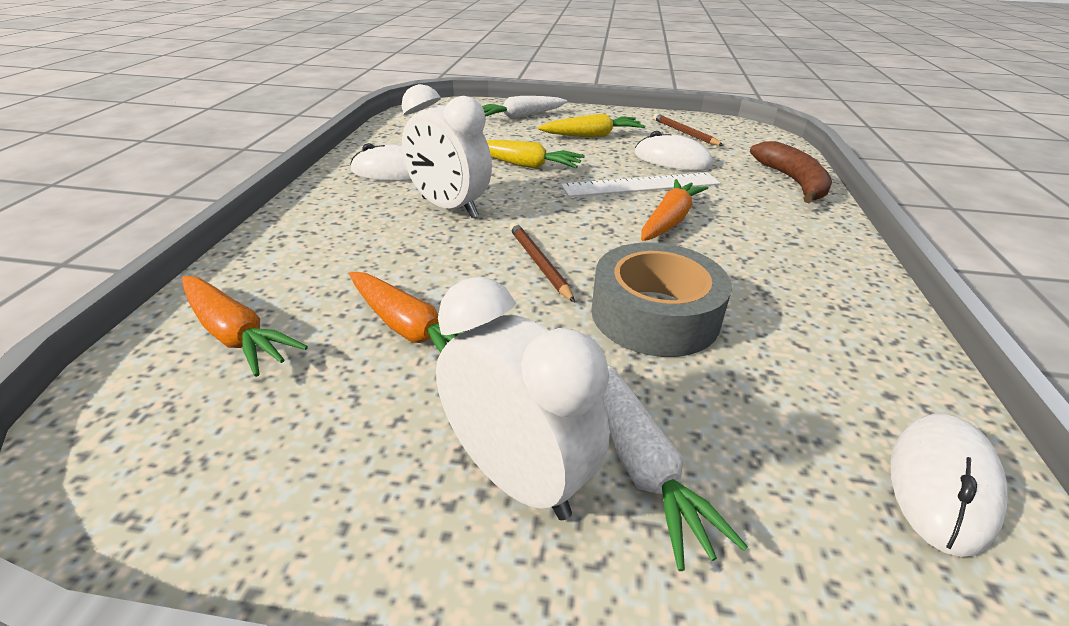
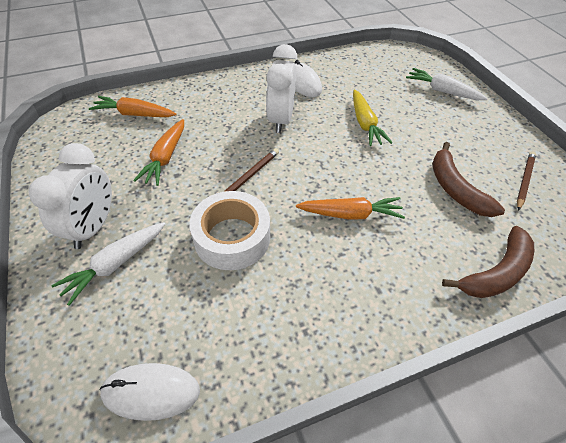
camera: 60 degrees right, 15 degrees up
orange carrot [182,276,308,377] -> orange carrot turned 90 degrees clockwise [89,96,177,117]
yellow carrot [538,113,645,137] -> none
white ruler [561,173,720,197] -> none
grey tape [591,242,732,357] -> white tape [190,191,270,270]
white mouse [634,131,713,171] -> brown banana [432,142,505,217]

